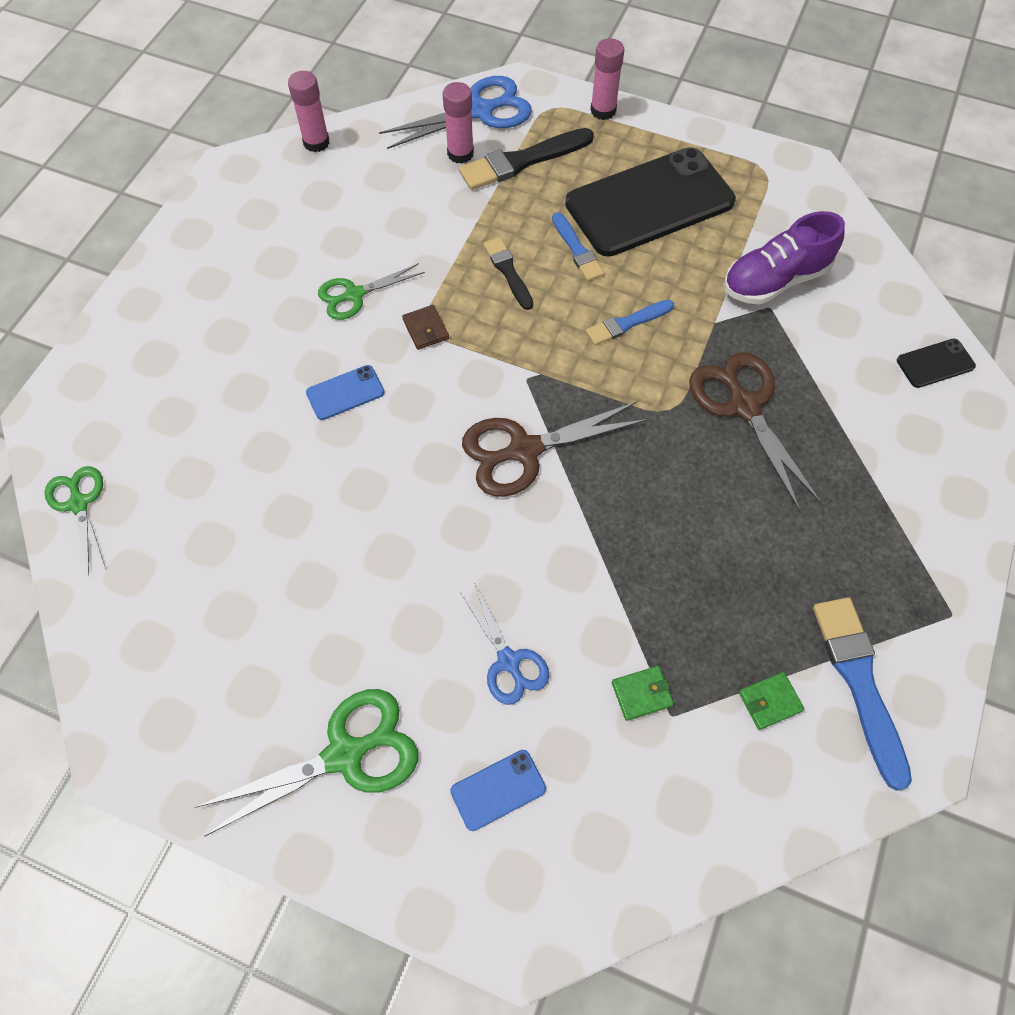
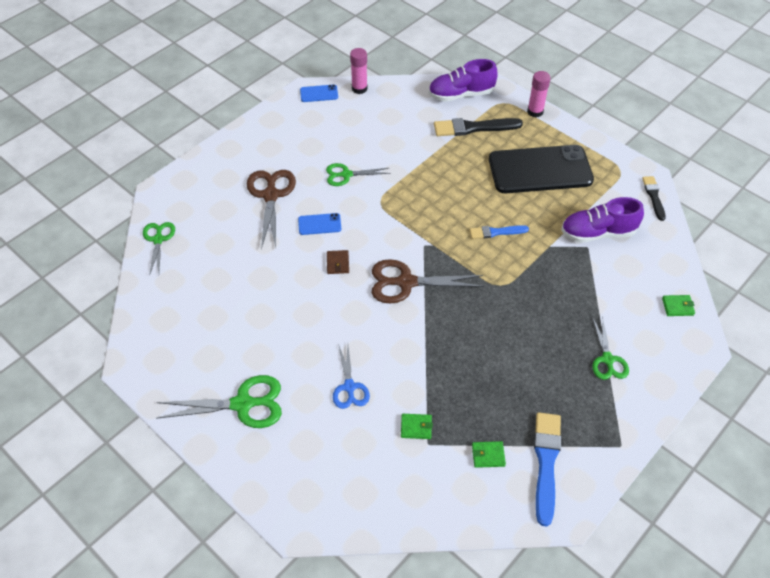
camera: 20 degrees right, 10 degrees down
blue scissors [379,76,532,149] -> purple shoe [429,59,498,102]
brown wallet [402,305,449,350] -> brown wallet moved to [327,250,349,274]
pink glue stick [443,82,474,164] -> none
blue phone [450,750,546,831] -> blue phone moved to [300,84,338,102]
black brush [483,237,533,310] -> black brush moved to [642,176,666,221]
blue brush [552,212,605,281] -> none
brown scissors [689,352,822,511] -> brown scissors moved to [247,170,296,249]
black phone [897,339,976,388] -> green wallet [662,295,695,316]
none -> green scissors [592,316,629,380]

